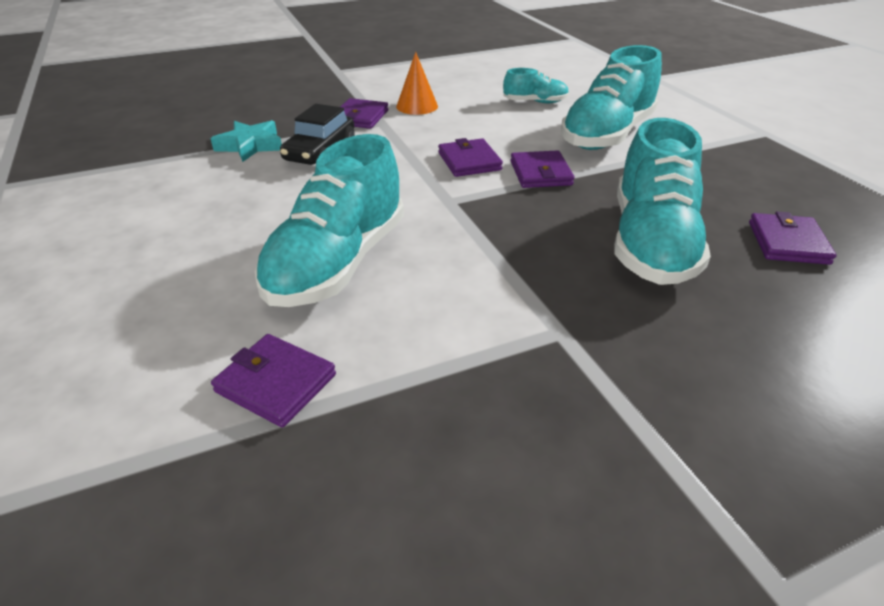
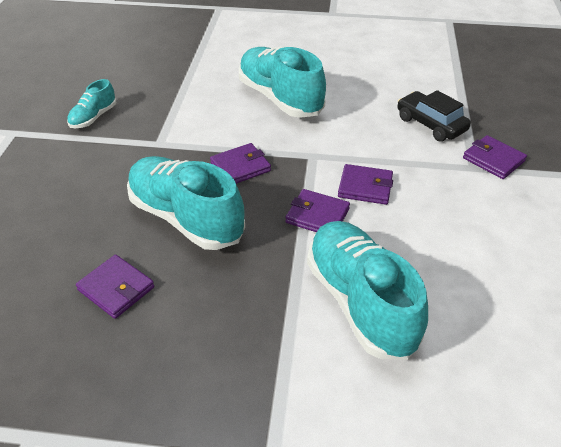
camera: 120 degrees right, 5 degrees up
turquoise star [210,120,282,162] -> none
purple wallet [211,334,336,427] -> purple wallet moved to [210,143,271,184]
orange cone [396,52,438,115] -> none
turquoise shoe [503,68,569,104] -> turquoise shoe moved to [67,79,116,128]

